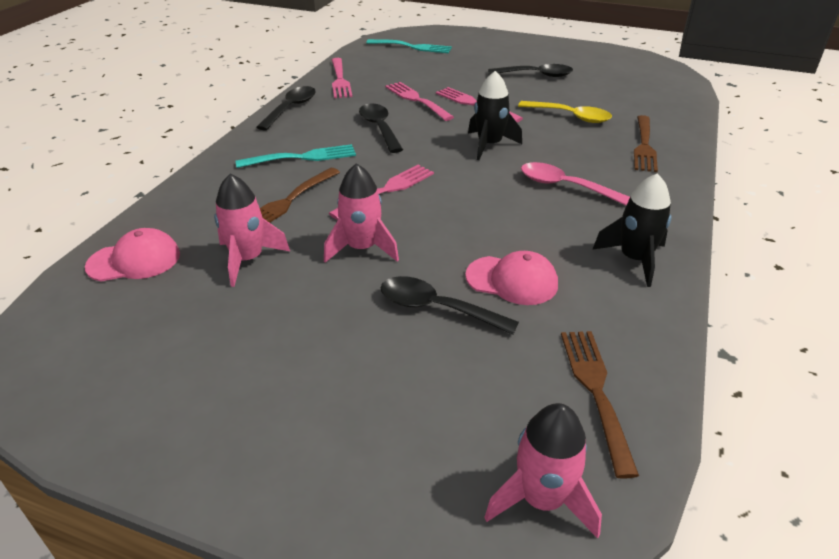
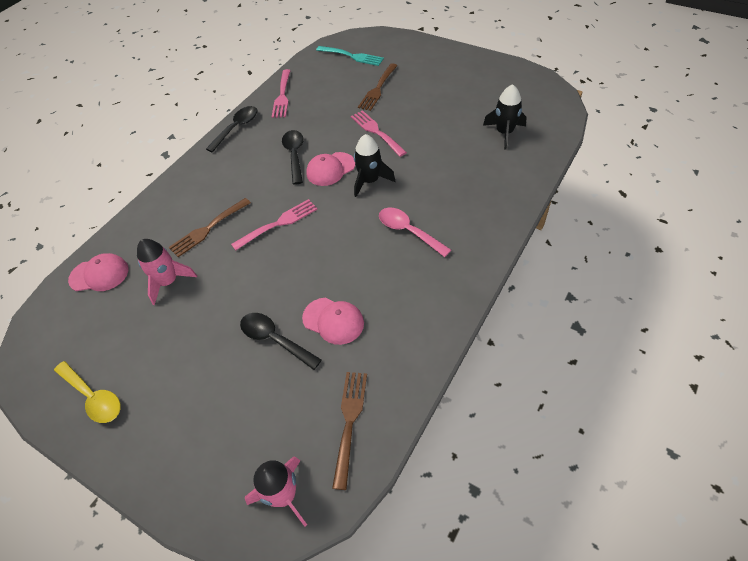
camera: 15 degrees right, 15 degrees up
turquoise fork [236,144,356,168] -> none
pink rocket [324,163,399,263] -> none
pink fork [385,82,454,121] -> none
black spoon [488,64,573,77] -> none
yellow spoon [518,101,612,123] -> yellow spoon moved to [54,361,121,423]
black rocket [592,173,672,287] -> black rocket moved to [483,84,526,149]
brown fork [634,115,658,172] -> brown fork moved to [358,63,398,111]
none -> pink cap [306,152,355,186]

